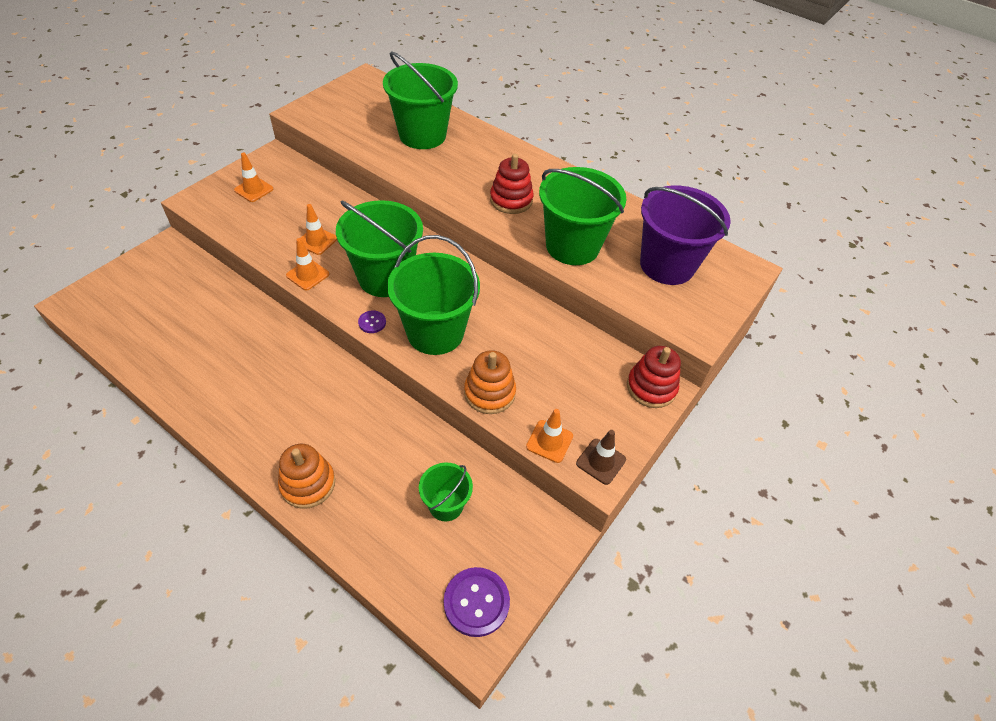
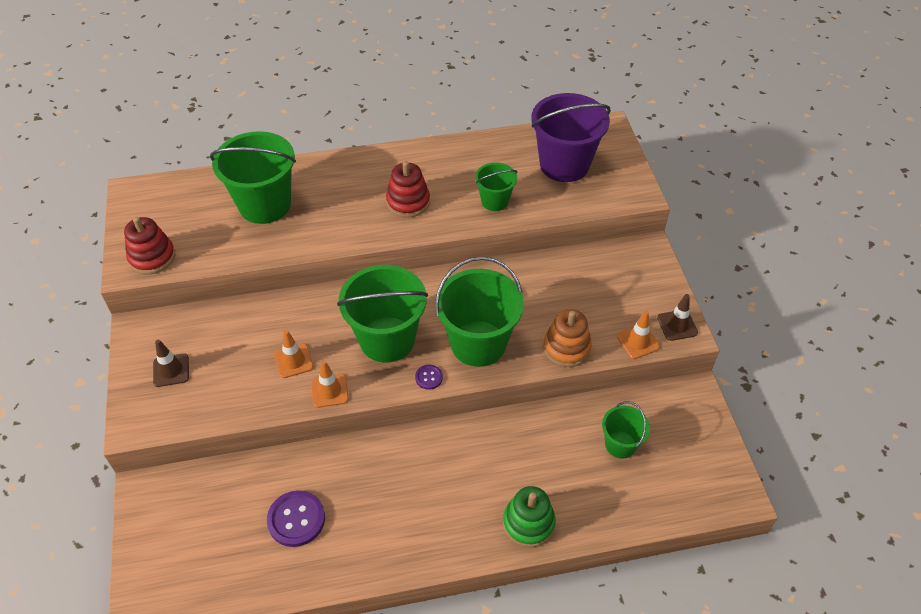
camera: 45 degrees left, 0 degrees up
orange traffic cone [234,152,273,202] -> brown traffic cone [153,340,189,387]
orange stacking toy [278,444,335,509] -> green stacking toy [503,486,556,548]
purple button [444,567,510,637] -> purple button moved to [267,490,325,547]
green bucket [539,167,627,265] -> green bucket [475,163,517,211], size x0.54
red stacking toy [627,346,681,408] -> red stacking toy moved to [124,217,175,275]

